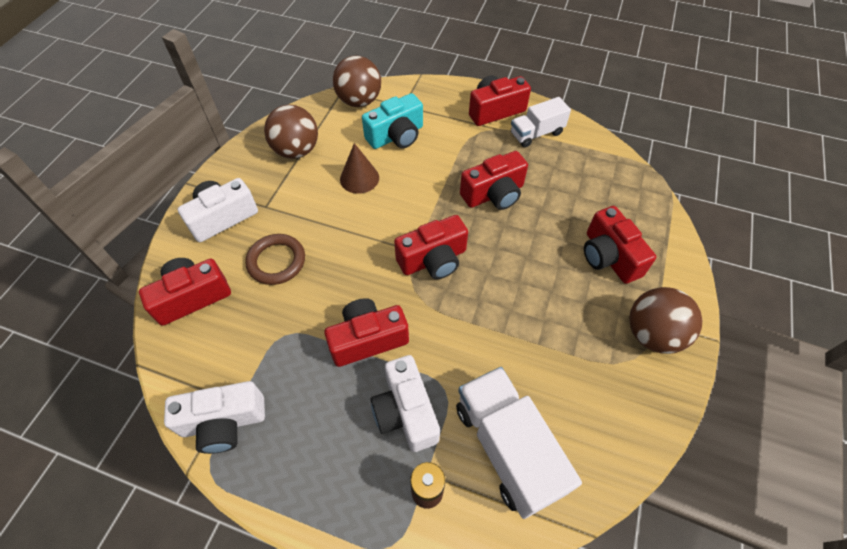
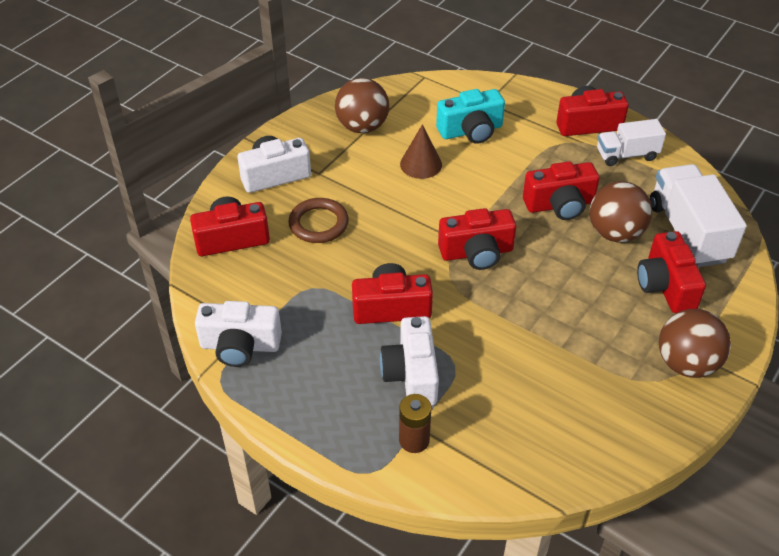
camera: 15 degrees right, 10 degrees down
brown ball [333,56,381,107] -> brown ball moved to [589,181,652,242]
white truck [456,367,582,519] -> white truck moved to [650,164,747,267]

